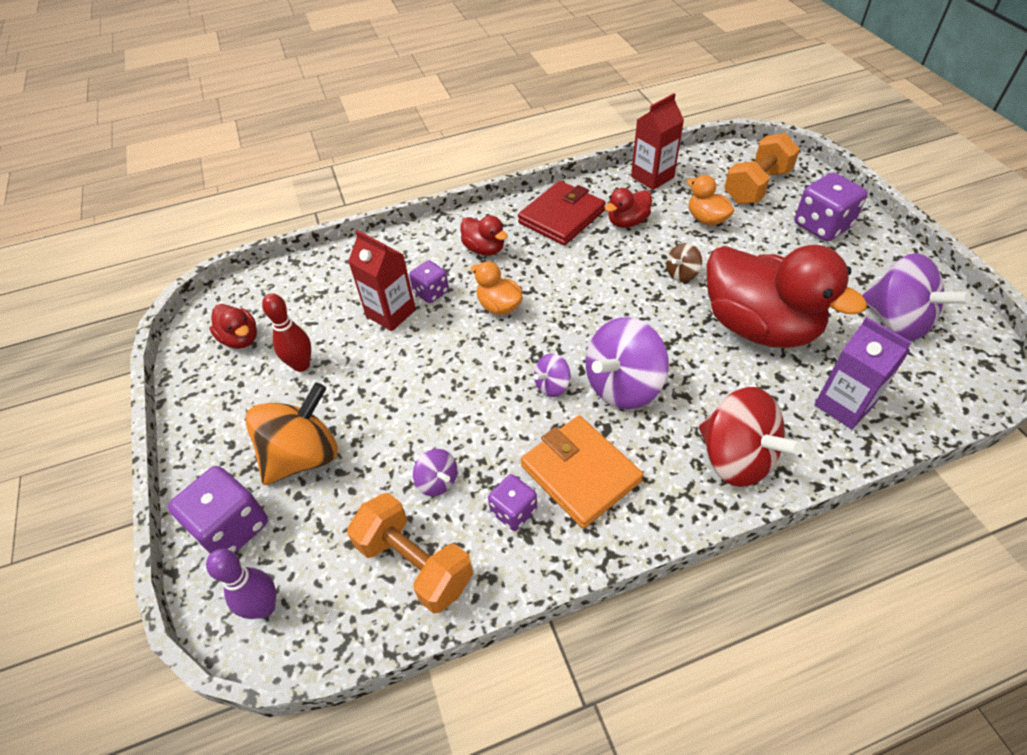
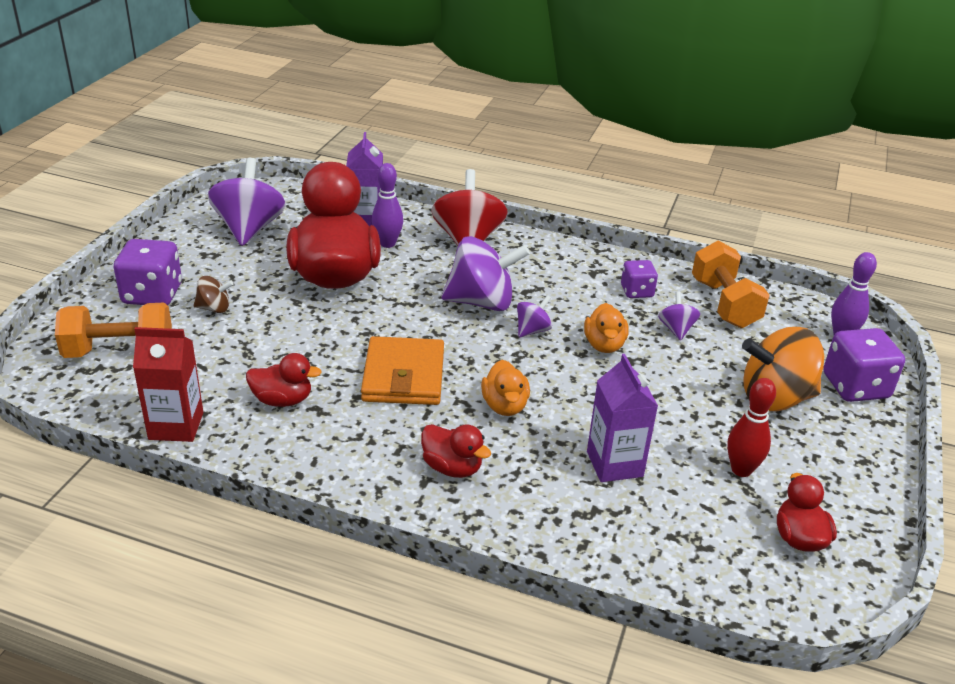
camera: 145 degrees left, 15 degrees down
red carton [348,230,416,331] -> purple carton [587,354,658,482]
purple dice [409,260,449,303] -> none
red duck [461,215,508,256] -> red duck turned 135 degrees clockwise [421,424,491,478]
red wallet [518,181,606,246] -> none
orange wallet [521,415,644,529] -> orange wallet moved to [361,336,444,405]
purple spinning top [534,354,570,397] -> purple spinning top turned 45 degrees counterclockwise [517,295,552,337]
brown spinning top [666,243,702,282] -> brown spinning top moved to [193,276,234,313]
orange duck [687,175,734,226] -> orange duck moved to [584,303,629,353]
none -> purple bowling pin [372,163,403,248]

